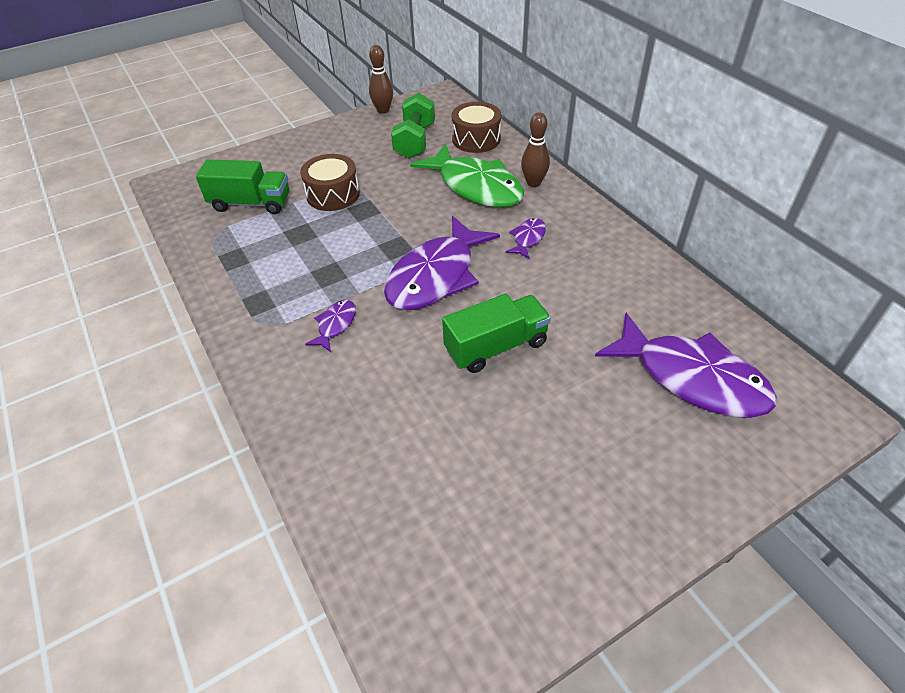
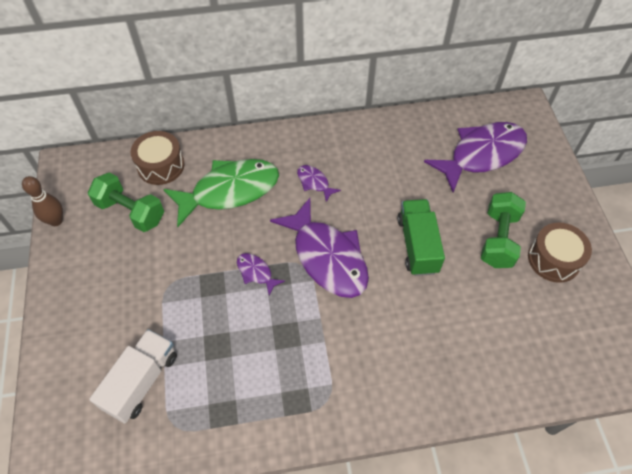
camera: 70 degrees left, 10 degrees up
green truck [196,159,289,214] -> white truck [89,329,177,424]
brown drum [300,154,360,211] -> brown drum moved to [528,222,592,283]
purple fish [305,300,356,352] -> purple fish moved to [237,253,285,296]
brown bowling pin [521,112,550,187] -> none
none -> green dumbbell [481,192,526,268]

